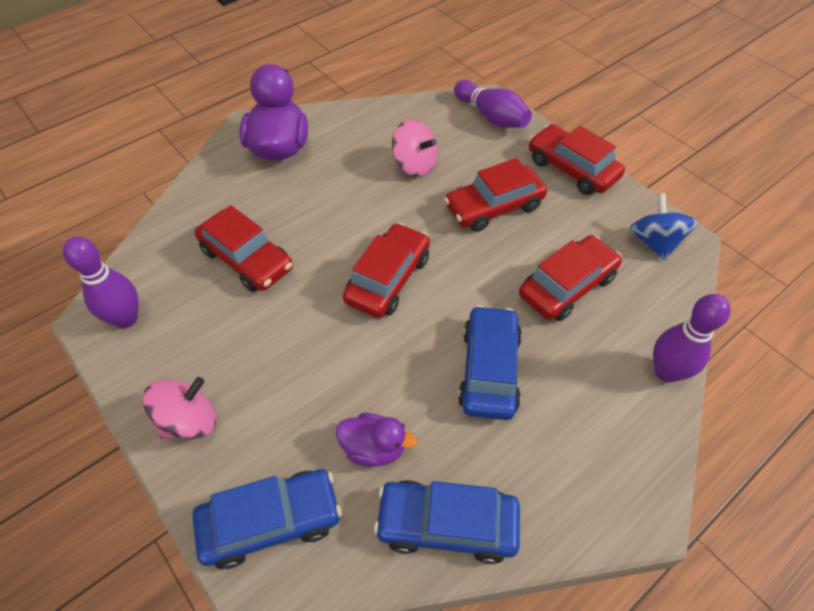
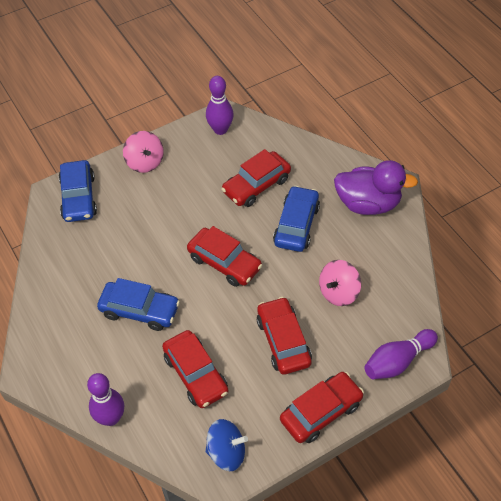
camera: 100 degrees right, 0 degrees up
purple duck [336,413,417,467] -> none
blue car [374,480,520,564] -> blue car moved to [273,186,320,252]

